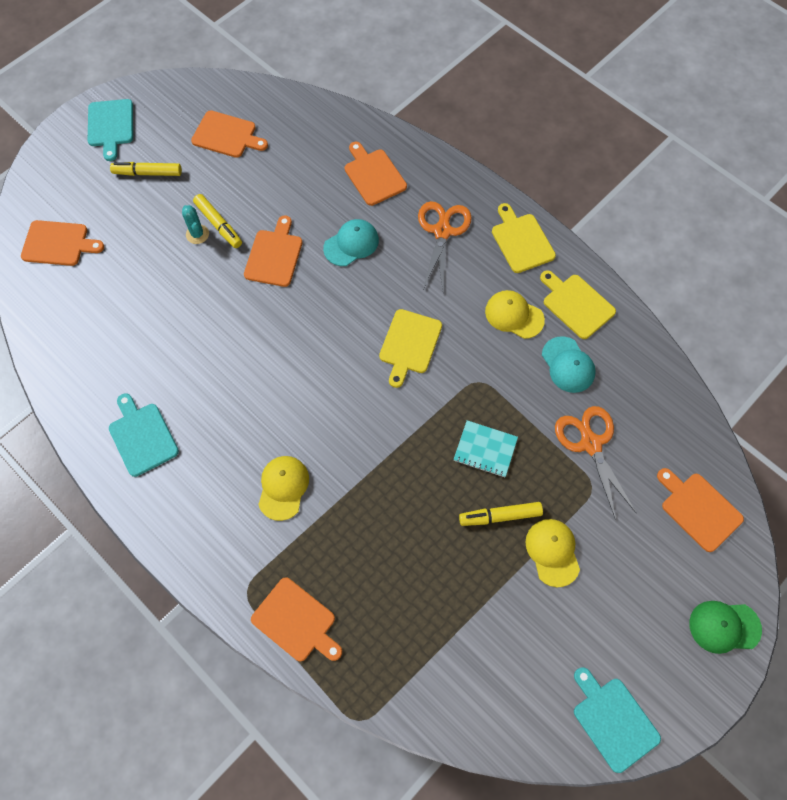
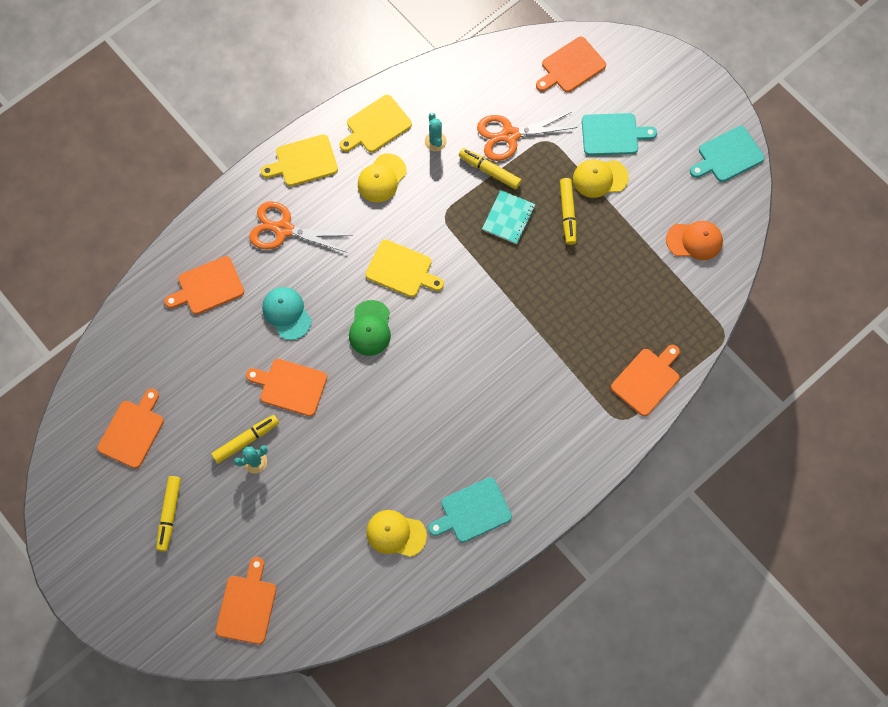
camera: 85 degrees left, 5 degrees up
turquoise cutting board [88,99,133,161] -> turquoise cutting board moved to [582,113,657,156]
yellow cap [258,456,309,521] -> yellow cap moved to [366,510,427,557]
turquoise cap [542,336,596,393] -> turquoise cactus [425,113,447,151]
green cap [689,601,762,654] -> green cap moved to [349,300,391,356]
none -> yellow marker [459,148,521,189]
none -> orange cap [666,221,723,260]

